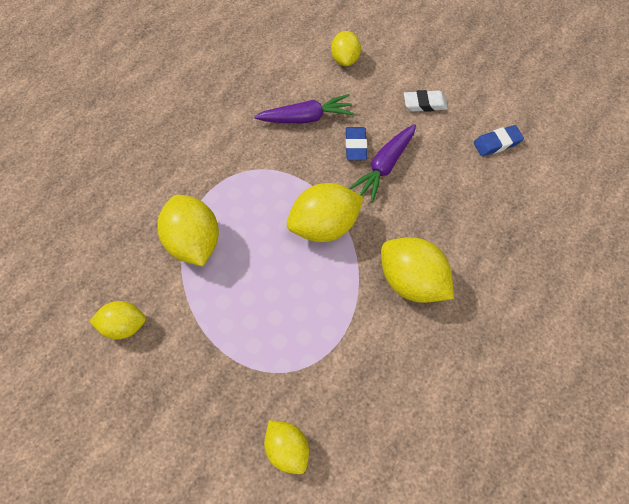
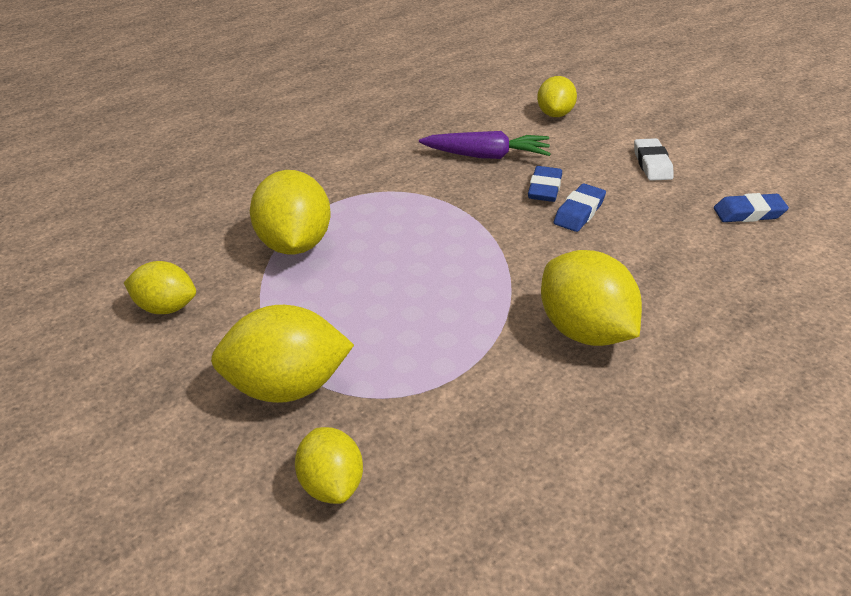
camera: 15 degrees right, 25 degrees down
yellow lemon [287,183,364,242] -> yellow lemon moved to [211,305,354,403]
purple carrot [349,124,416,203] -> blue eraser [554,183,606,232]
white eraser [404,90,448,112] -> white eraser turned 75 degrees clockwise [634,138,674,181]

